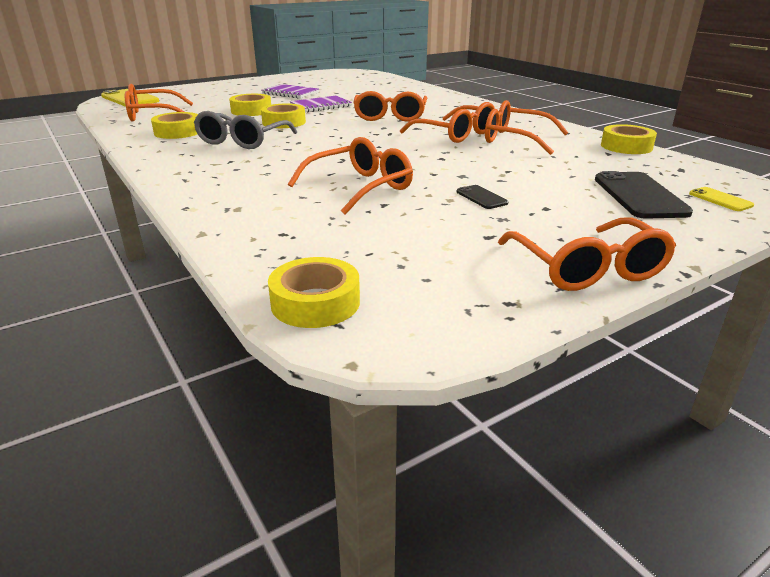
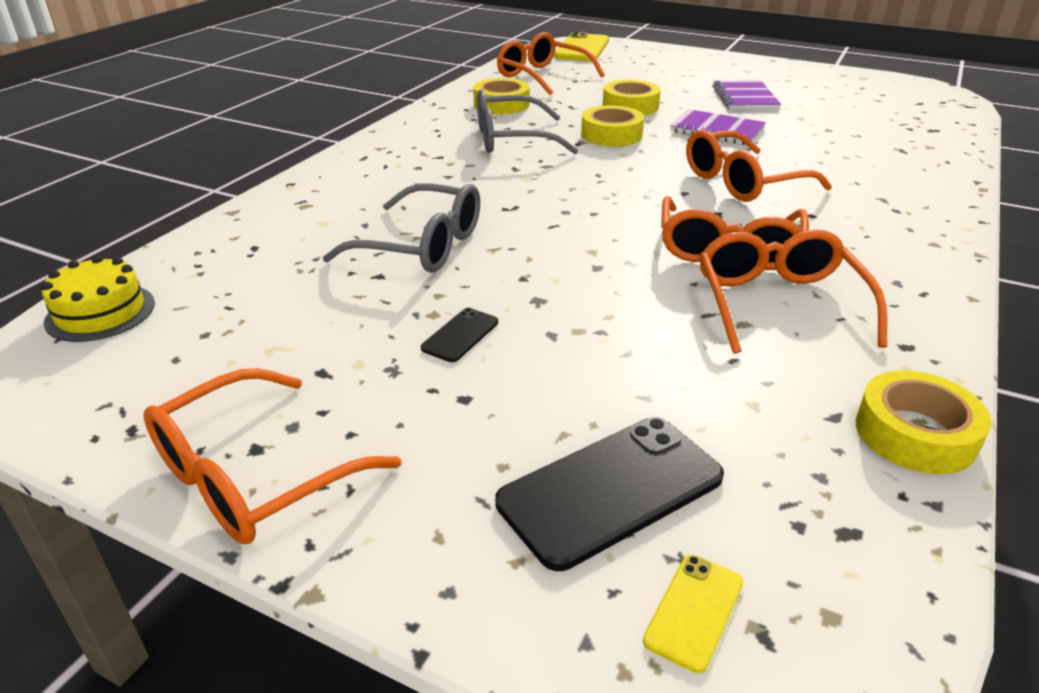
camera: 60 degrees right, 5 degrees up
yellow tape [268,257,360,328] -> yellow cake [41,255,155,342]
orange glasses [288,137,413,214] -> grey glasses [323,183,480,273]

